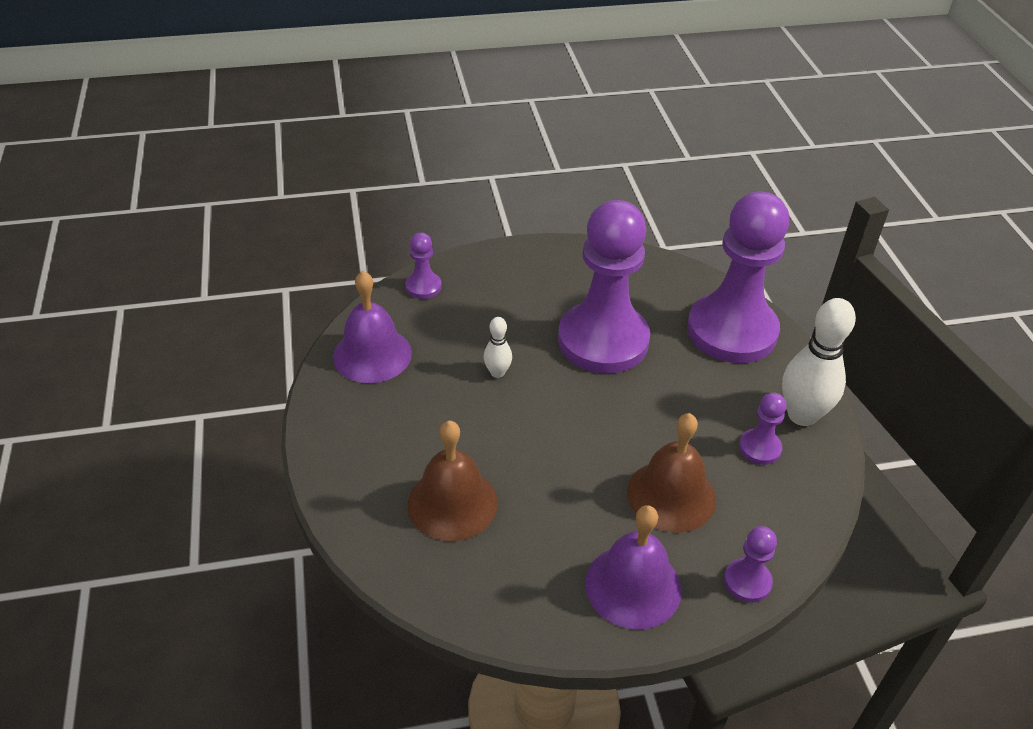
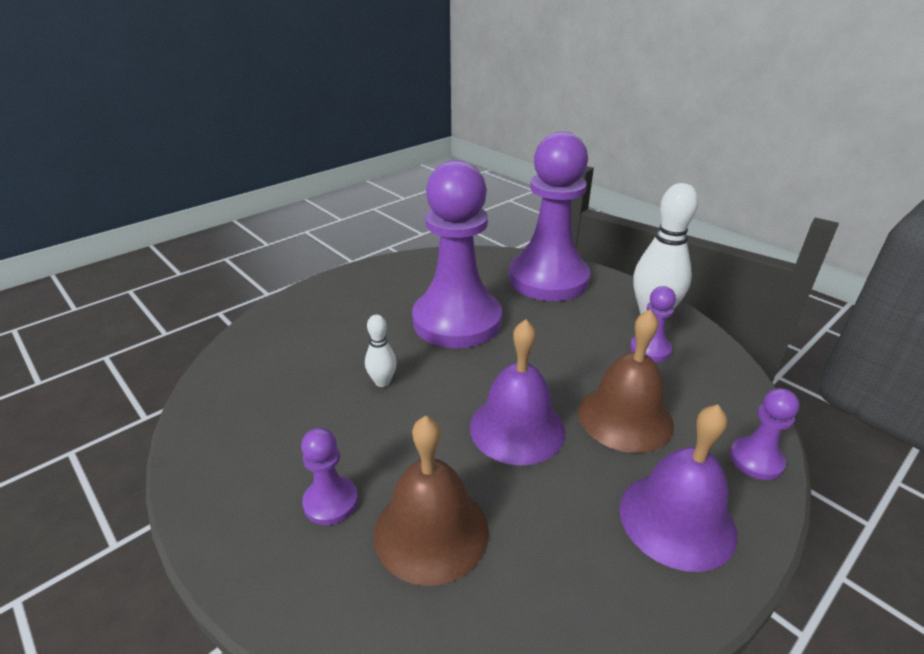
camera: 30 degrees left, 10 degrees down
purple bell [333,271,412,383] -> purple bell moved to [470,319,565,466]
purple pawn [405,233,441,299] -> purple pawn moved to [301,428,358,525]

